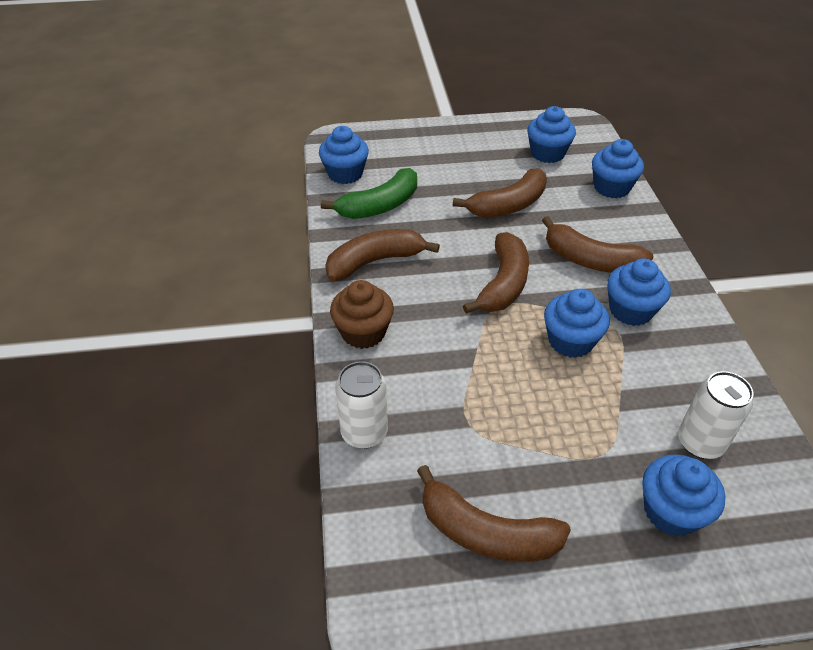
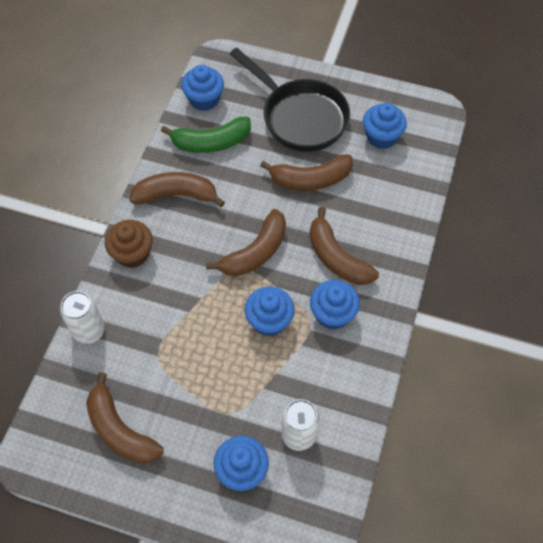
camera: 25 degrees right, 15 degrees up
blue cupcake [592,139,644,198] -> none
none -> black pan [230,48,350,152]

